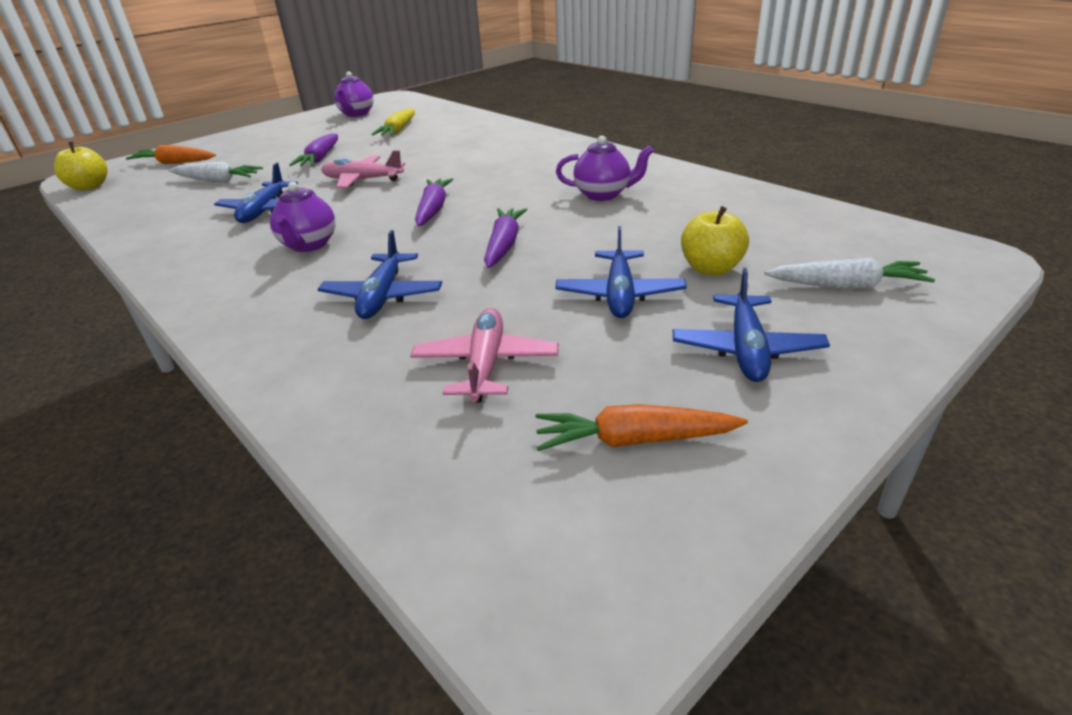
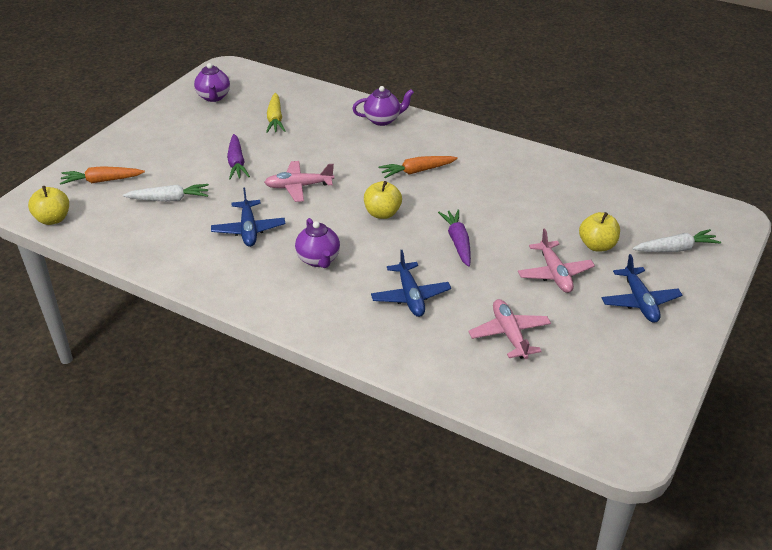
camera: 20 degrees left, 5 degrees up
purple carrot [415,178,454,226] -> yellow apple [364,181,402,219]
orange carrot [535,404,748,451] -> orange carrot moved to [378,156,458,178]
blue plane [555,226,687,318] -> pink plane [518,228,595,293]
purple teapot [556,136,654,201] -> purple teapot moved to [352,86,414,126]

